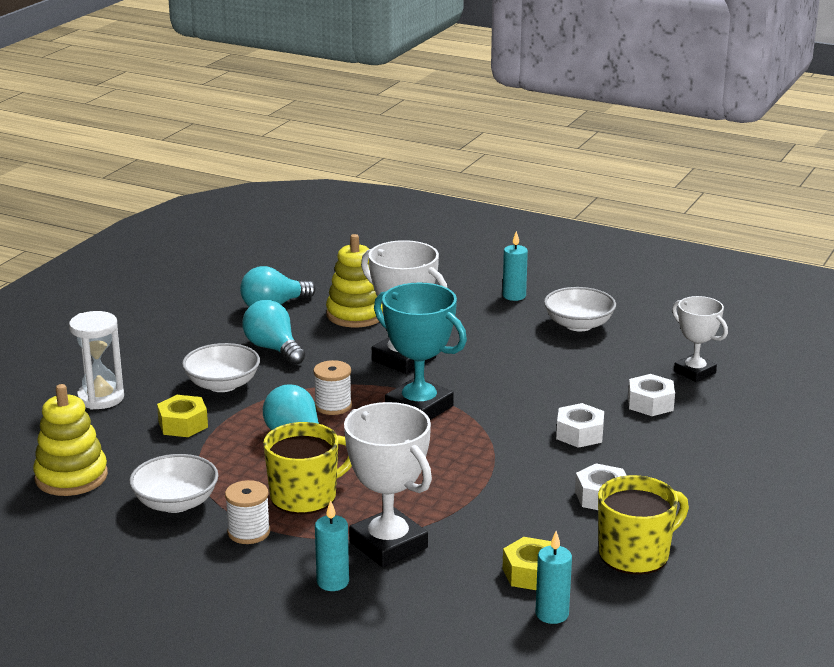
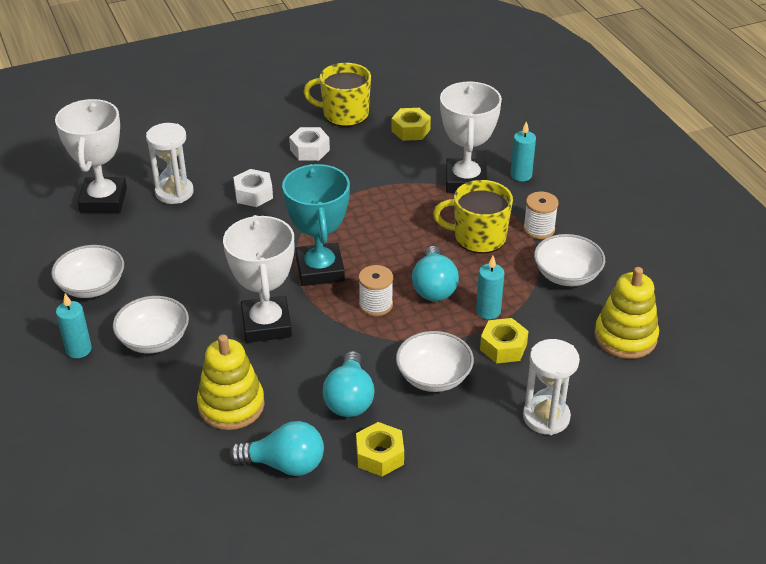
camera: 140 degrees left, 15 degrees up
turquoise candle [536,531,572,624] -> turquoise candle moved to [476,256,505,319]
white nut [628,374,675,416] -> white hourglass [146,123,194,204]
white trophy [672,296,728,382] -> white trophy [55,99,127,213], size x1.57
none -> white bowl [113,296,189,353]
none -> yellow nut [356,422,404,476]

